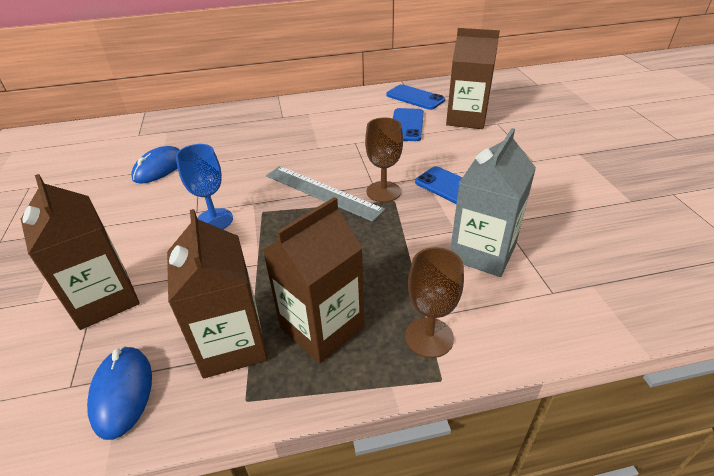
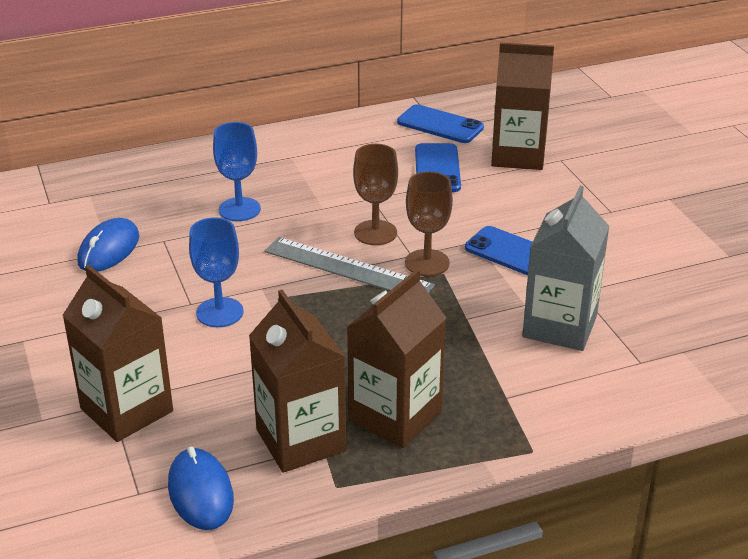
camera: 10 degrees left, 5 degrees down
brown goblet [405,247,464,358] -> brown goblet moved to [353,144,398,245]
none -> blue goblet [213,122,261,221]

